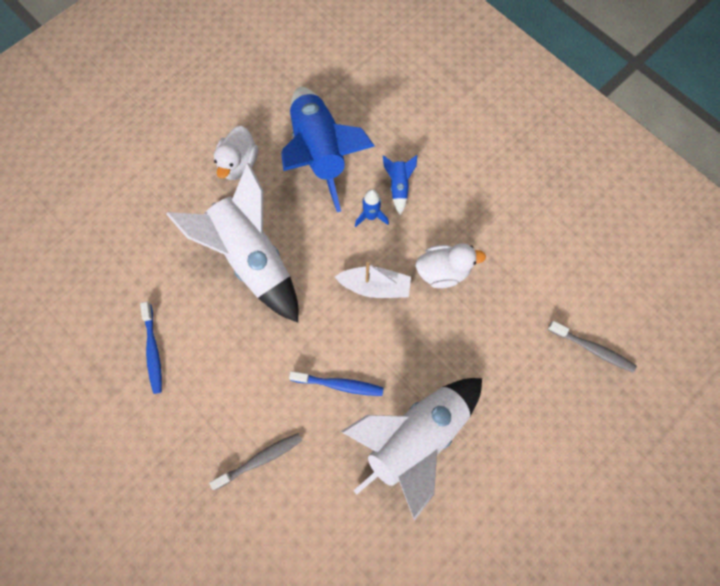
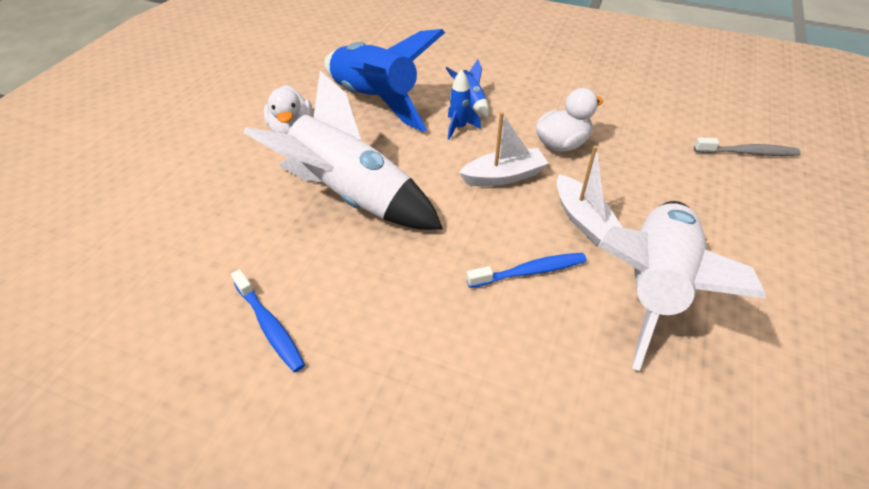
camera: 25 degrees left, 25 degrees down
grey toothbrush [209,433,302,490] -> none
none -> white boat [557,146,623,245]

